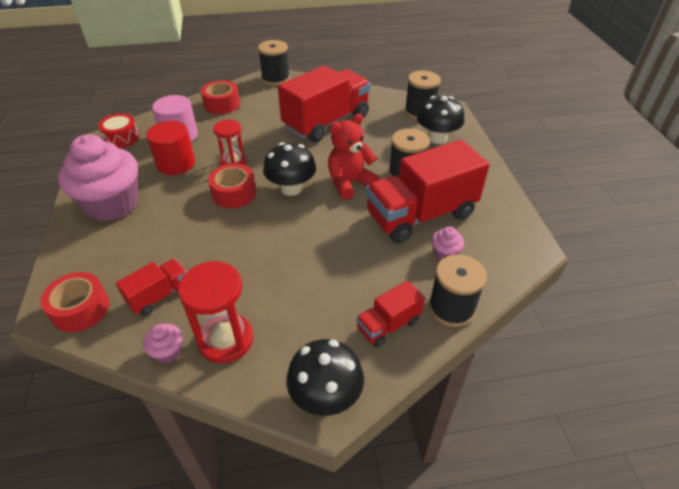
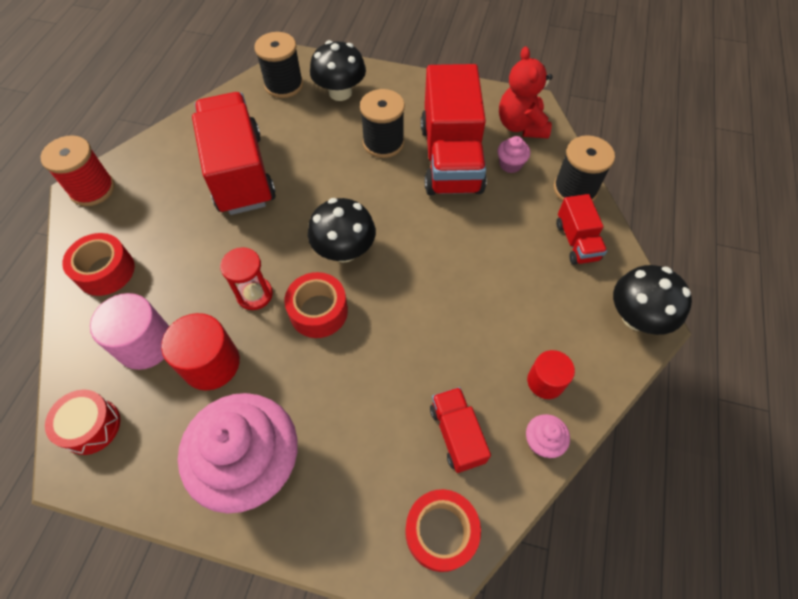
camera: 65 degrees left, 15 degrees up
red hourglass [178,261,253,363] -> red cylinder [527,350,575,399]
black spool [258,40,290,86] -> red spool [41,135,115,206]
red teddy bear [328,114,379,200] -> red teddy bear moved to [499,47,553,139]

